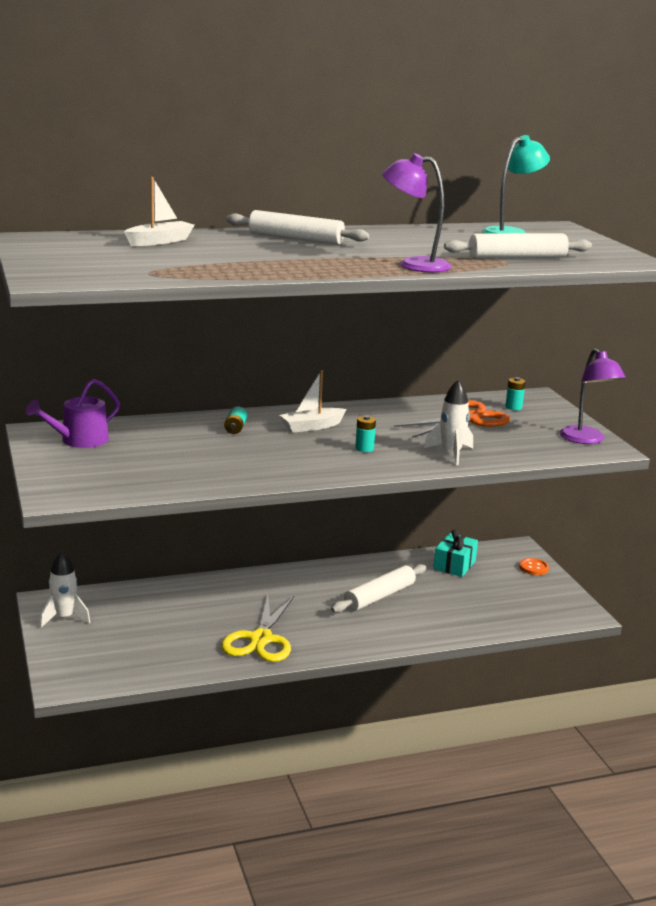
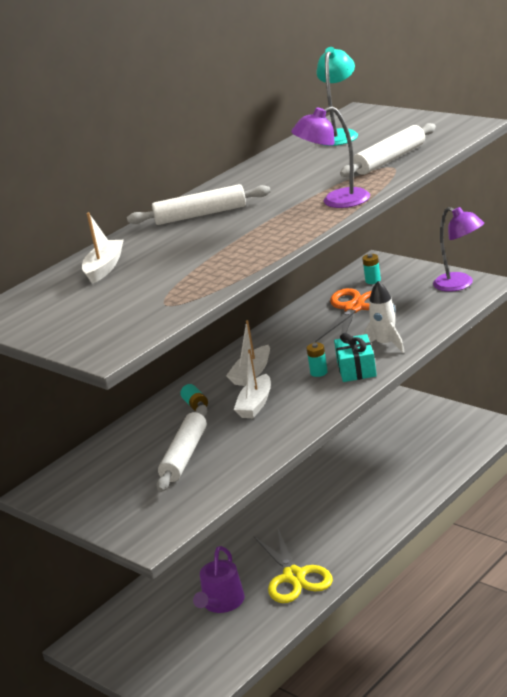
camera: 25 degrees left, 5 degrees up
purple watering can [26,379,120,448] -> purple watering can moved to [193,546,245,613]
white rocket [40,551,90,628] -> none
white rolling pin [331,564,426,613] -> white rolling pin moved to [156,405,207,492]
turquoise gift [433,529,478,577] -> turquoise gift moved to [334,333,377,382]
orange button [519,558,549,575] -> none
none -> white boat [234,349,271,418]

